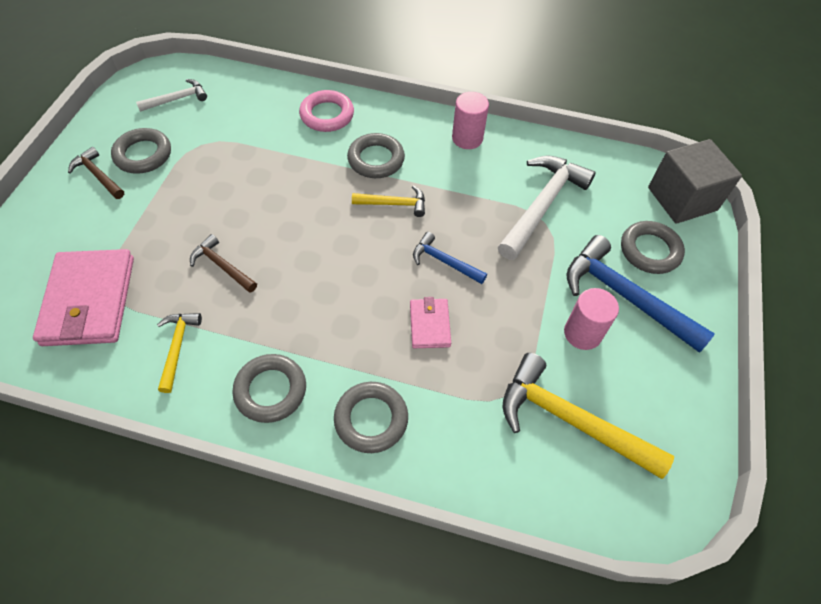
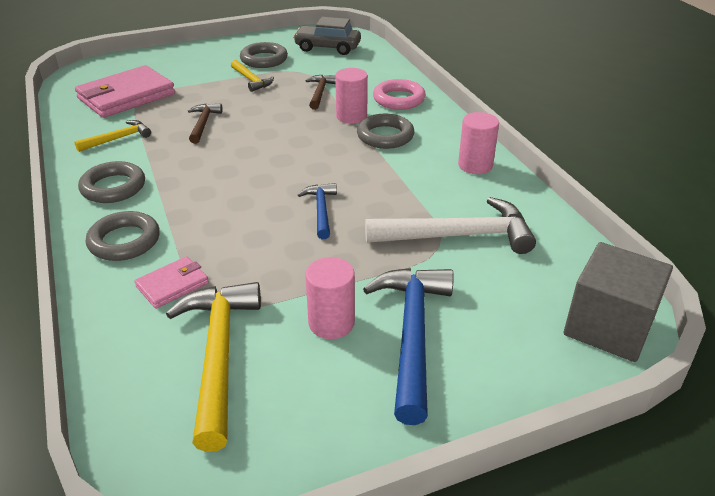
camera: 55 degrees right, 20 degrees down
brown hammer [68,147,124,199] -> brown hammer moved to [306,75,336,110]
white hammer [136,79,207,112] -> grey car [293,17,361,55]
yellow hammer [352,185,425,217] -> yellow hammer moved to [231,60,274,92]
pink wallet [410,297,451,348] -> pink wallet moved to [135,256,209,309]
grey ring [621,221,685,274] -> none
none -> pink cylinder [335,68,368,124]

